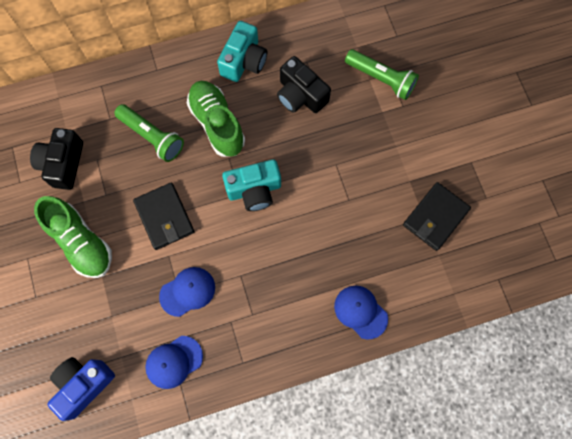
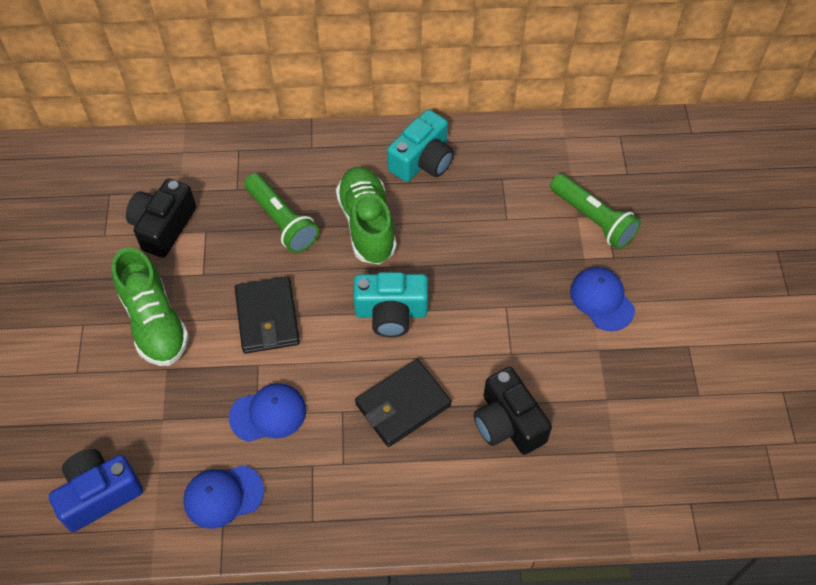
camera: 15 degrees right, 15 degrees down
black camera [277,56,331,113] -> black camera moved to [474,367,552,455]
blue cap [334,286,388,340] -> blue cap moved to [570,267,635,331]
black wallet [403,182,471,251] -> black wallet moved to [355,359,451,447]

